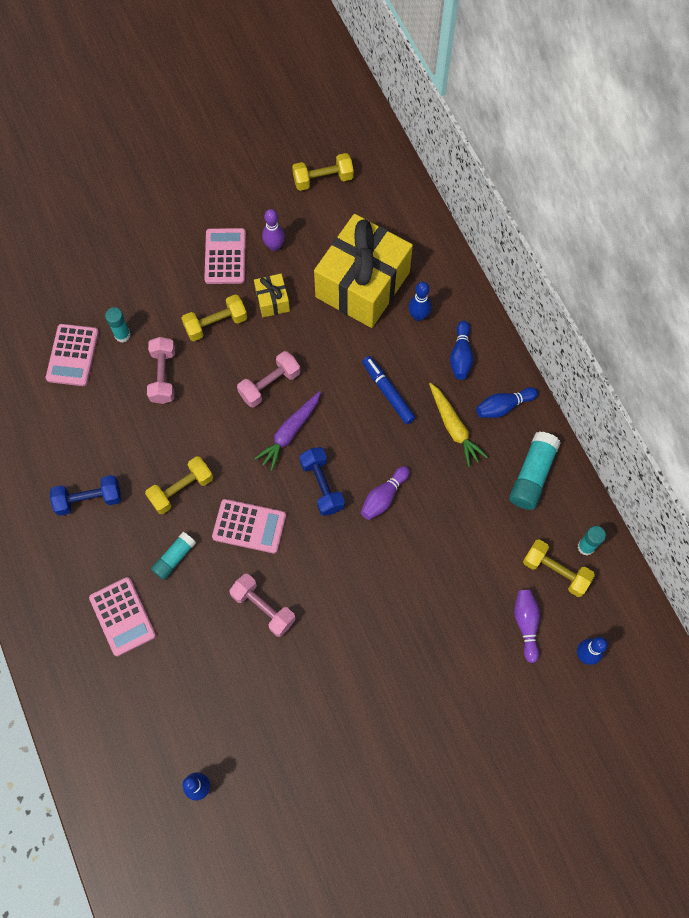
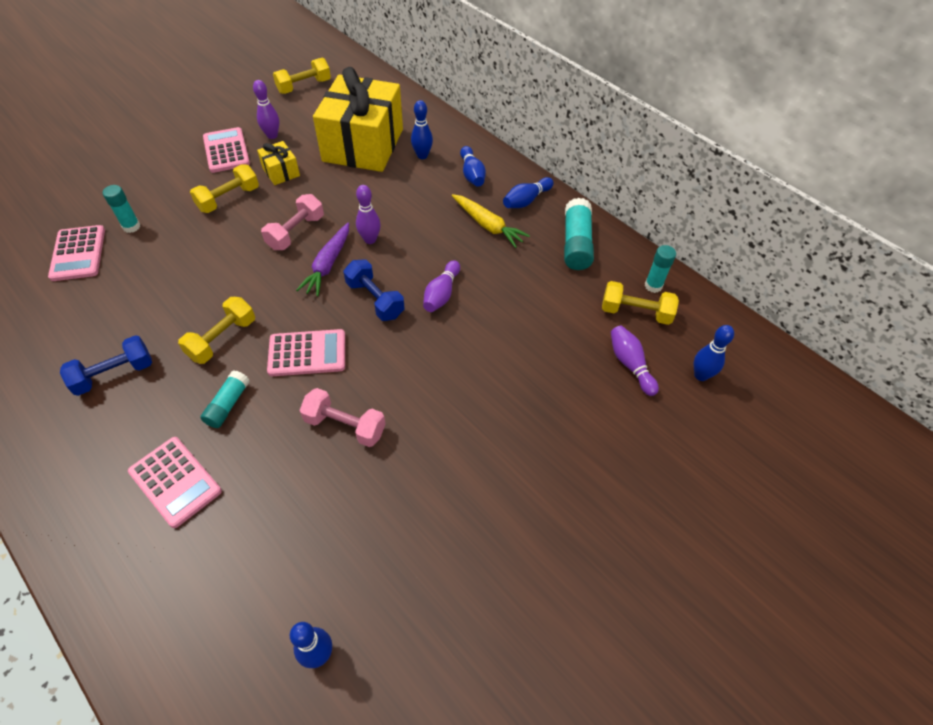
camera: 20 degrees left, 15 degrees down
pink dumbbell [147,337,175,404] -> none
blue marker [362,356,416,424] -> none
none -> purple bowling pin [356,185,381,244]

